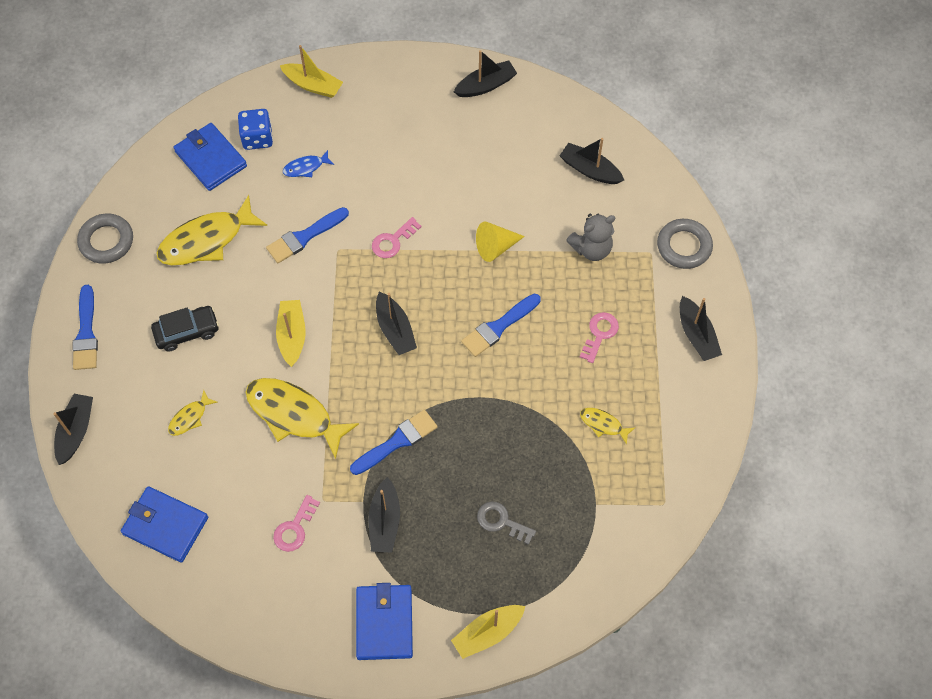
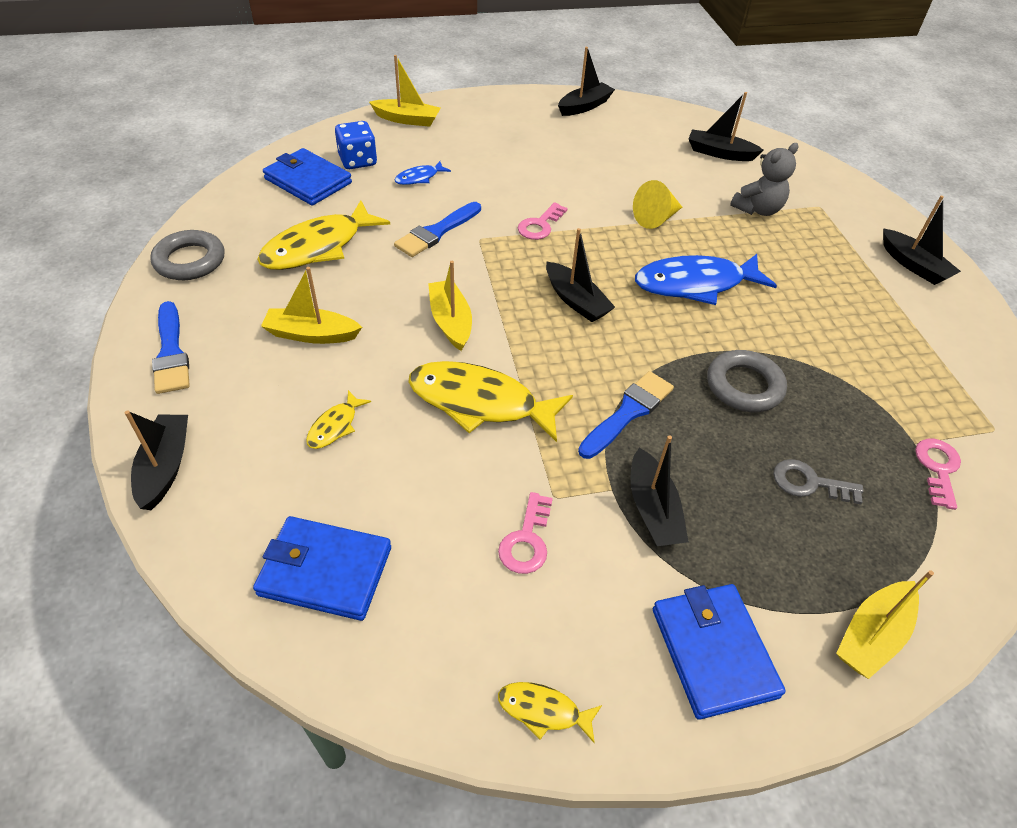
camera: 15 degrees left, 15 degrees down
black car [151,306,219,352] -> yellow boat [261,267,362,344]
blue brush [461,294,541,357] -> blue fish [635,254,777,305]
pink key [580,312,619,363] -> pink key moved to [915,439,961,510]
yellow fish [580,408,635,445] -> yellow fish moved to [498,682,602,743]
grey ring [657,219,713,269] -> grey ring moved to [707,350,787,412]

